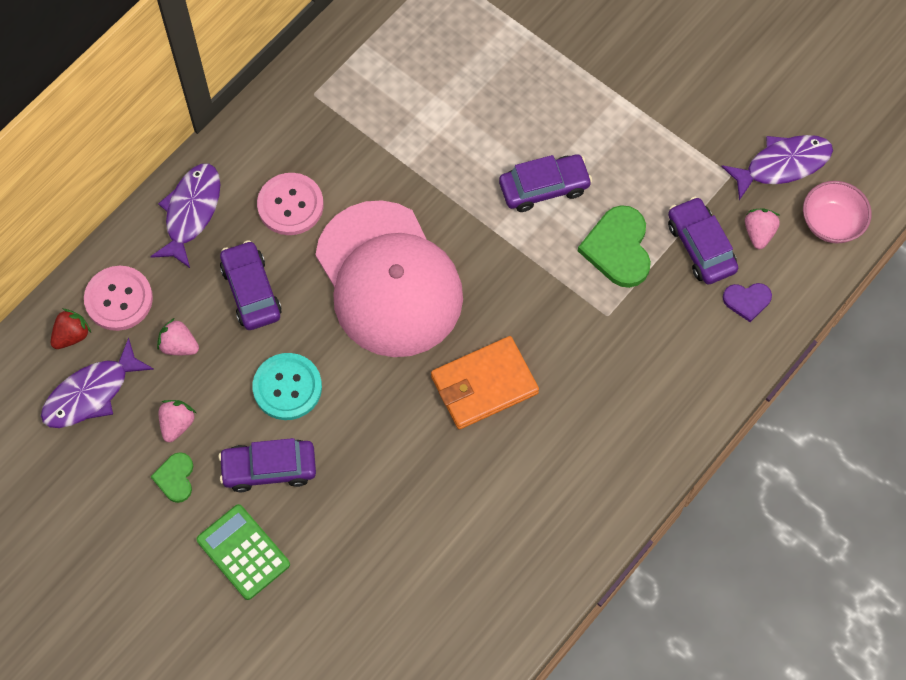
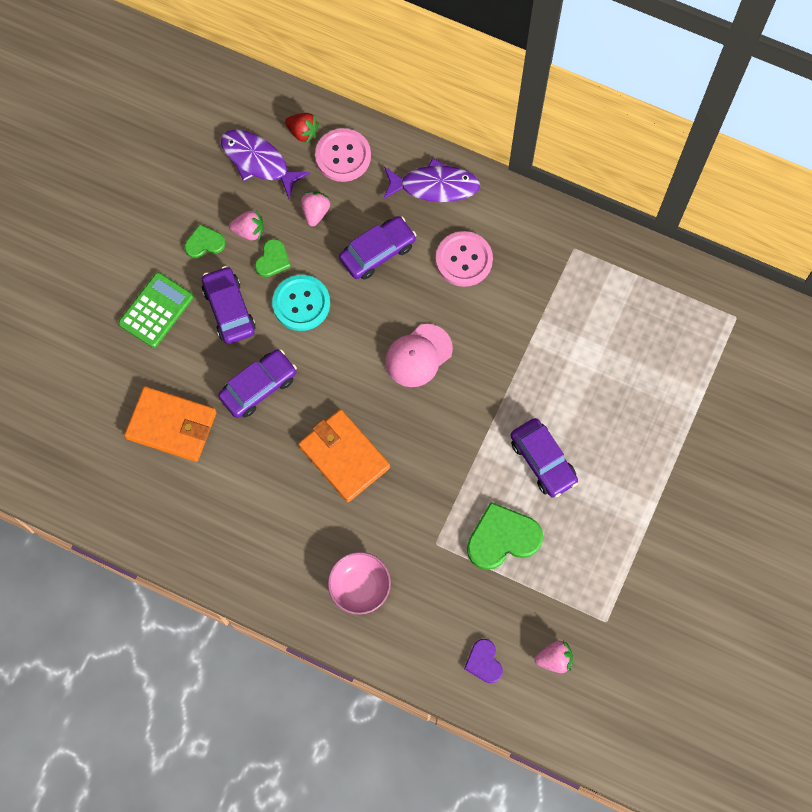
camera: 75 degrees right, 5 degrees up
pink cap [315,200,463,357] -> pink cap [385,324,453,387], size x0.48
purple car [668,197,738,284] -> purple car moved to [218,349,297,418]
purple fish [721,135,833,200] -> none
pink bowl [803,181,872,243] -> pink bowl moved to [328,552,391,615]
none -> orange wallet [124,386,216,462]
none -> green heart [255,239,291,277]

